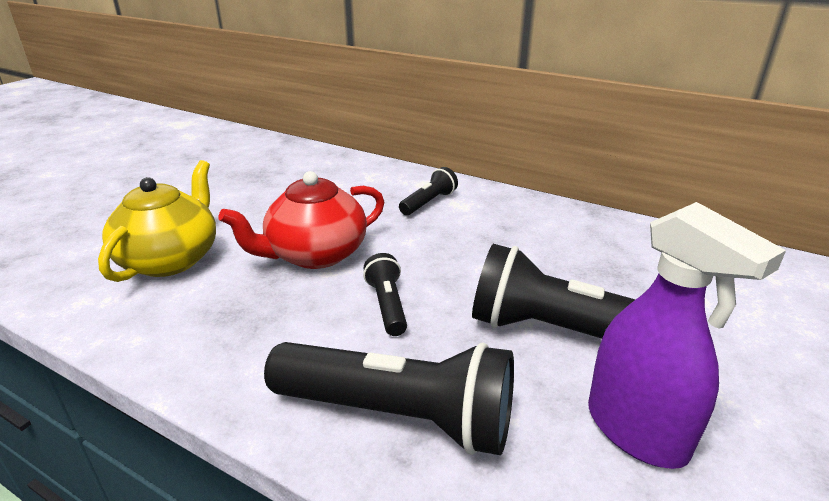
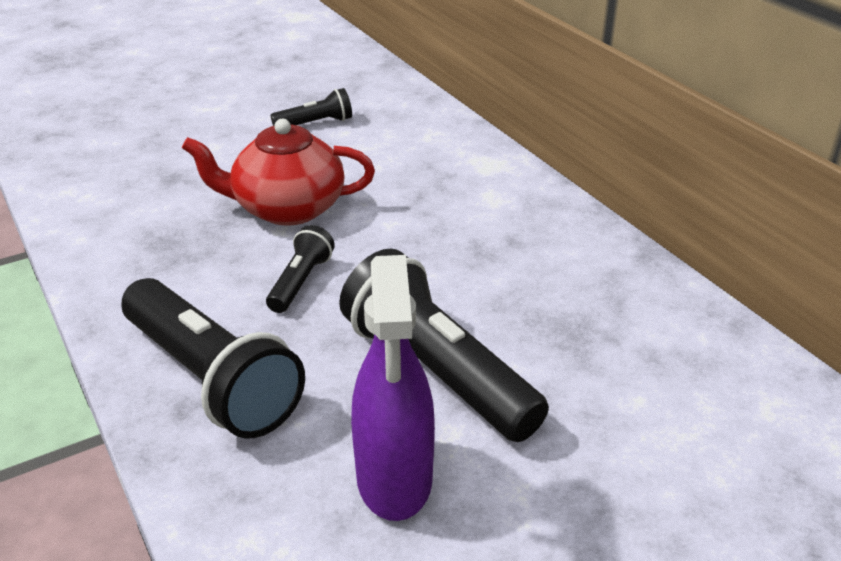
camera: 30 degrees right, 5 degrees up
yellow teapot [98,160,216,282] -> none
black flashlight [399,167,458,215] -> black flashlight moved to [271,88,352,126]

